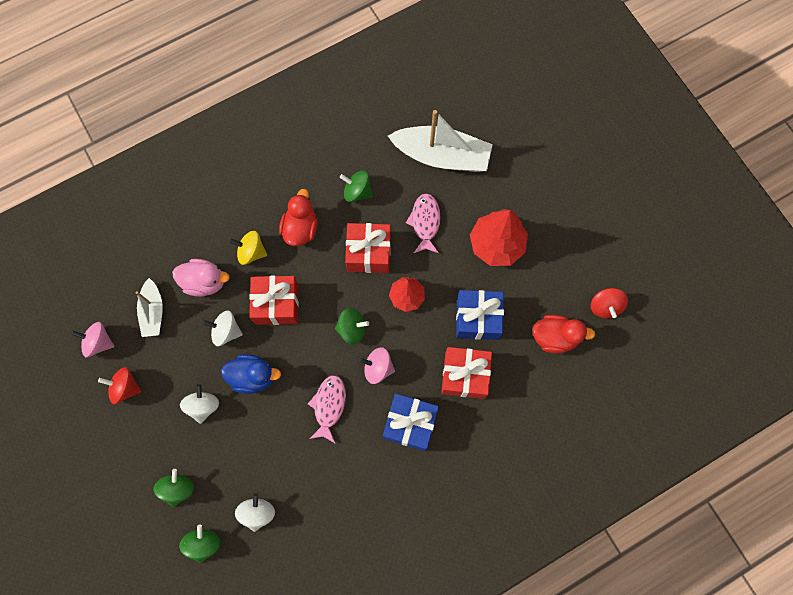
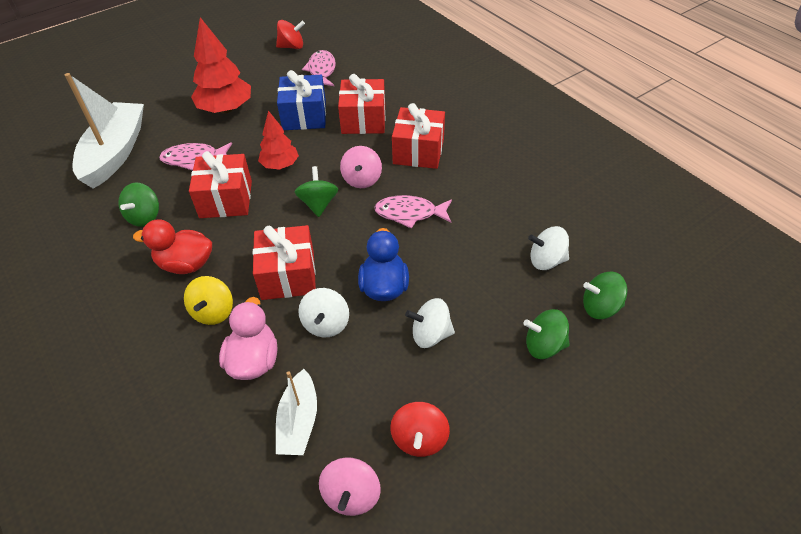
camera: 95 degrees left, 25 degrees down
white boat [136,278,163,337] -> white boat turned 105 degrees clockwise [276,369,317,455]
blue gift [383,394,439,451] -> red gift [392,103,445,169]
red duck [532,315,596,353] -> pink fish [302,50,336,86]

